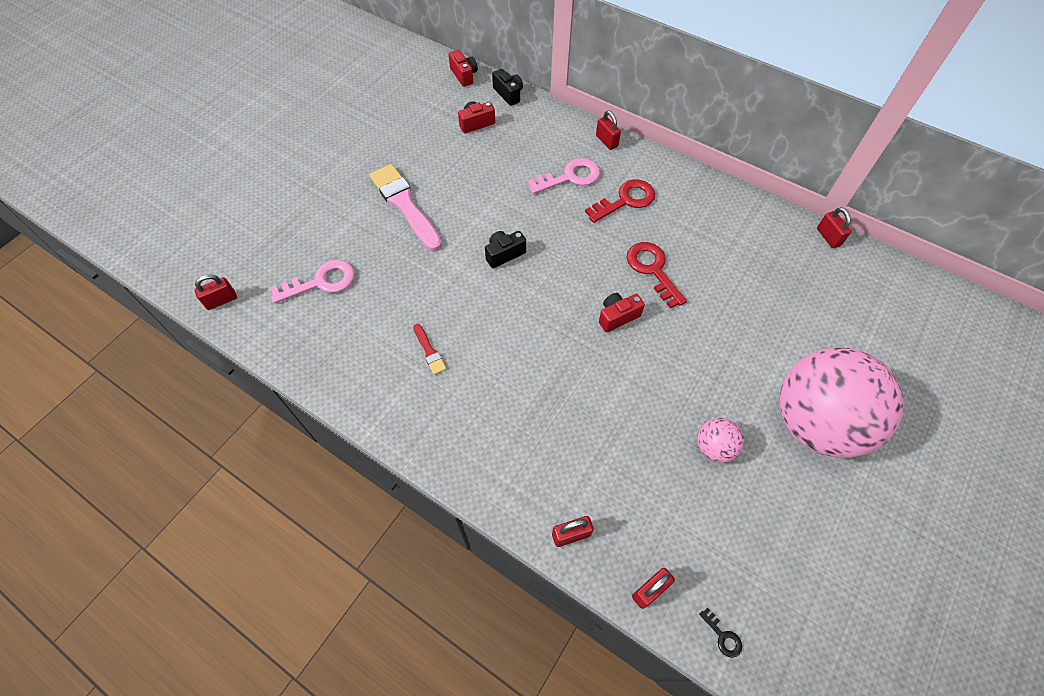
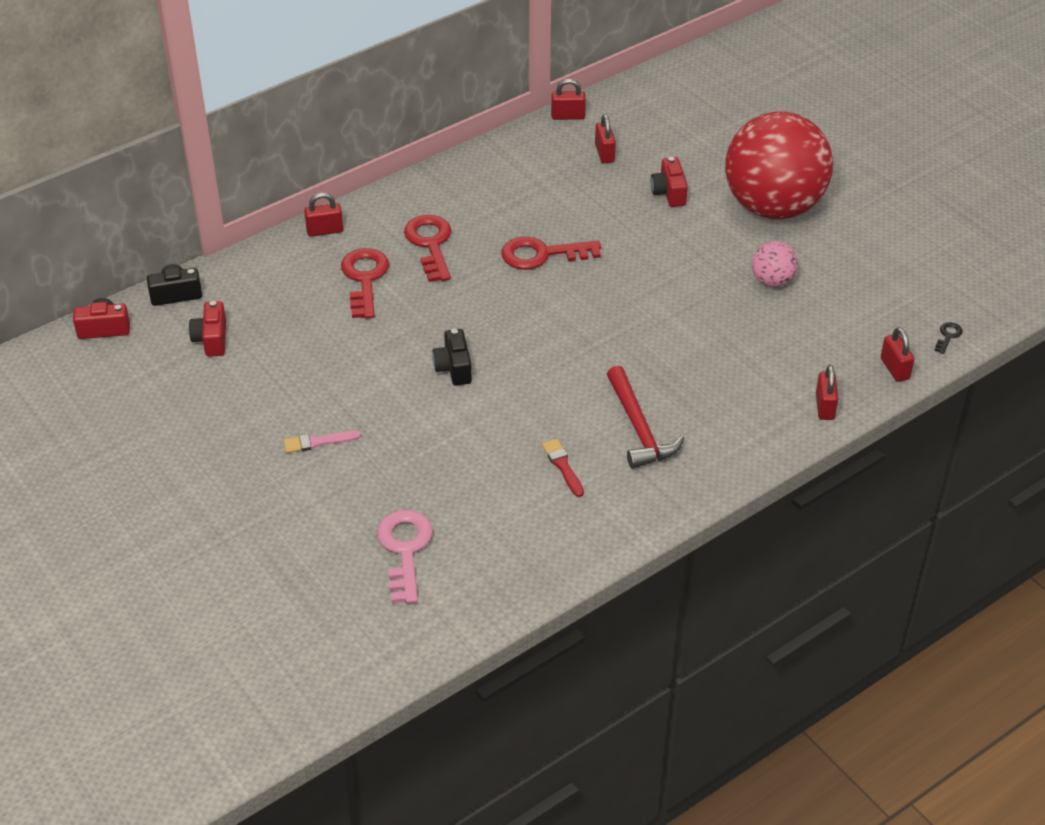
camera: 70 degrees left, 15 degrees down
red padlock [194,274,237,310] -> red padlock moved to [595,114,616,163]
pink brush [369,164,442,251] -> pink brush [284,430,361,453], size x0.45
red brush [413,324,446,375] -> red brush turned 105 degrees counterclockwise [542,439,584,497]
pink key [528,158,600,194] -> red key [341,248,389,319]
red camera [599,293,645,332] -> red camera moved to [651,157,688,207]
black key [699,608,742,658] -> black key turned 45 degrees counterclockwise [934,322,963,354]
pink ball [779,347,904,458] -> red ball [725,111,833,219]
none -> red hammer [607,366,684,469]

